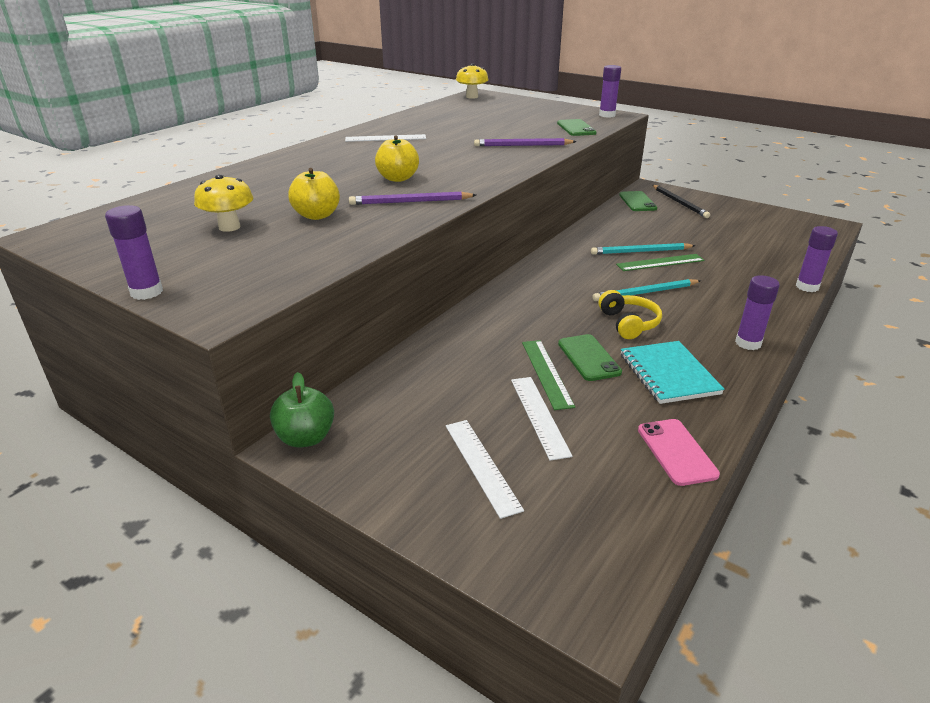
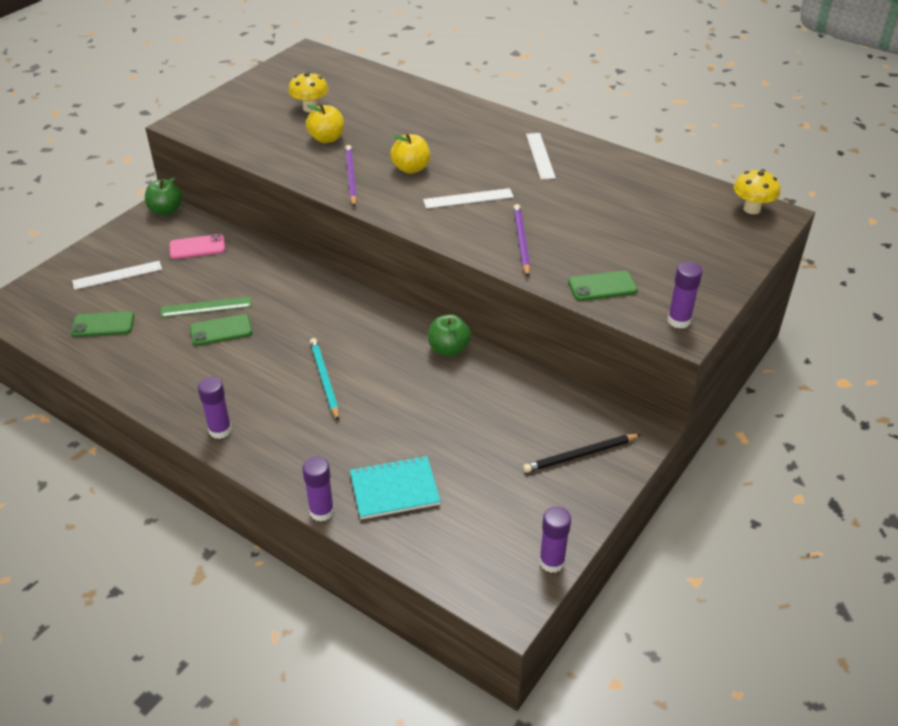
camera: 90 degrees right, 10 degrees up
purple glue stick [105,205,163,300] -> purple glue stick moved to [539,507,571,573]
white ruler [511,377,573,461] -> white ruler moved to [423,188,514,209]
turquoise pencil [591,243,696,255] -> none
yellow headphones [599,290,662,339] -> none
green ruler [616,254,705,271] -> none
green phone [619,191,657,211] -> green phone moved to [71,311,135,337]
turquoise notebook [621,341,725,404] -> turquoise notebook moved to [350,456,441,519]
pink phone [638,419,720,486] -> pink phone moved to [170,234,225,259]
none -> green apple [428,314,471,356]

